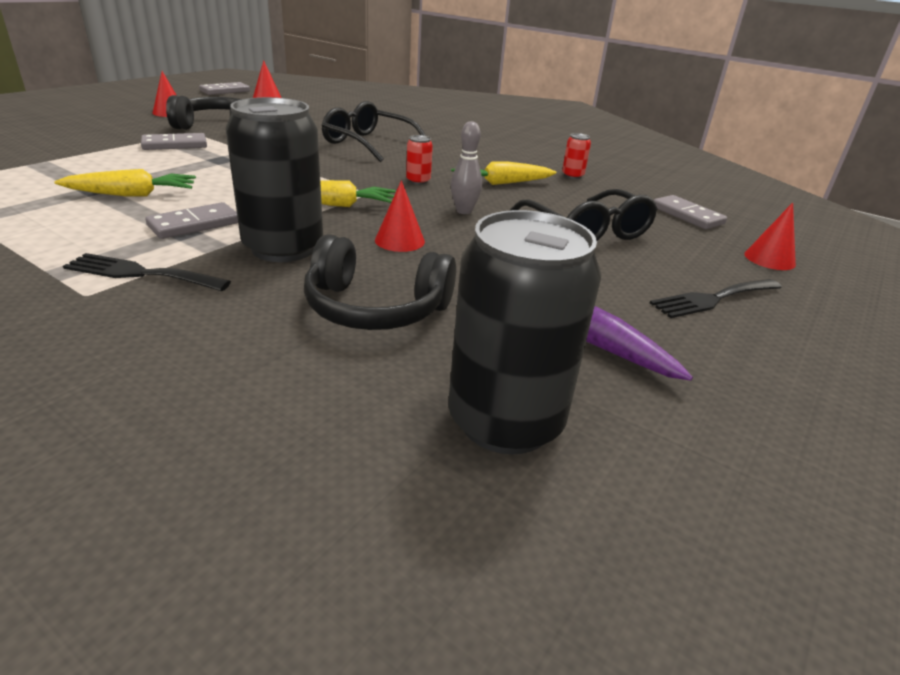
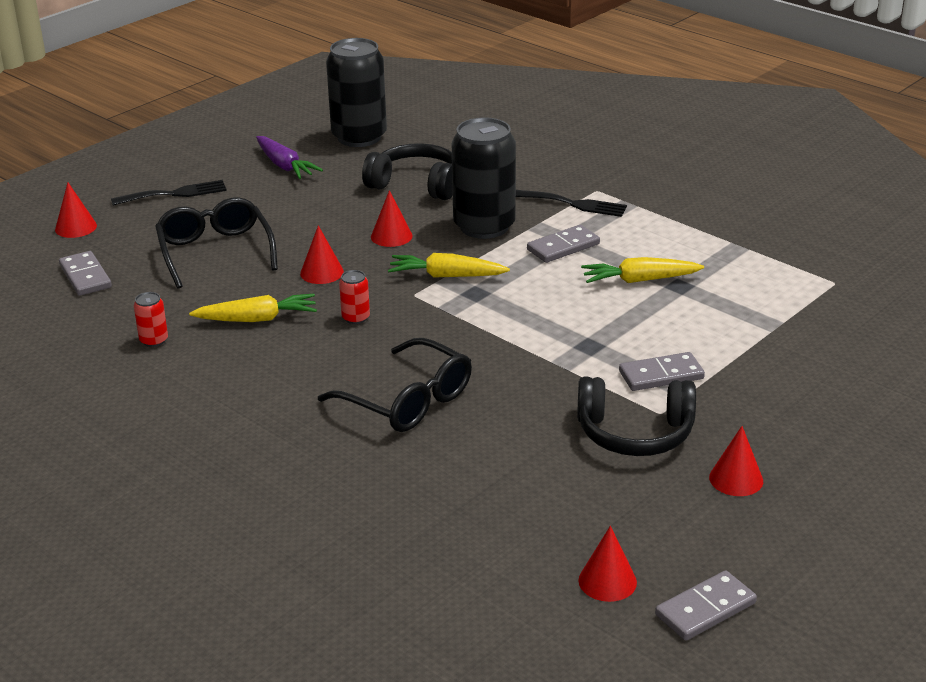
camera: 170 degrees left, 0 degrees up
grey bowling pin [451,121,482,214] -> red cone [300,225,344,284]

